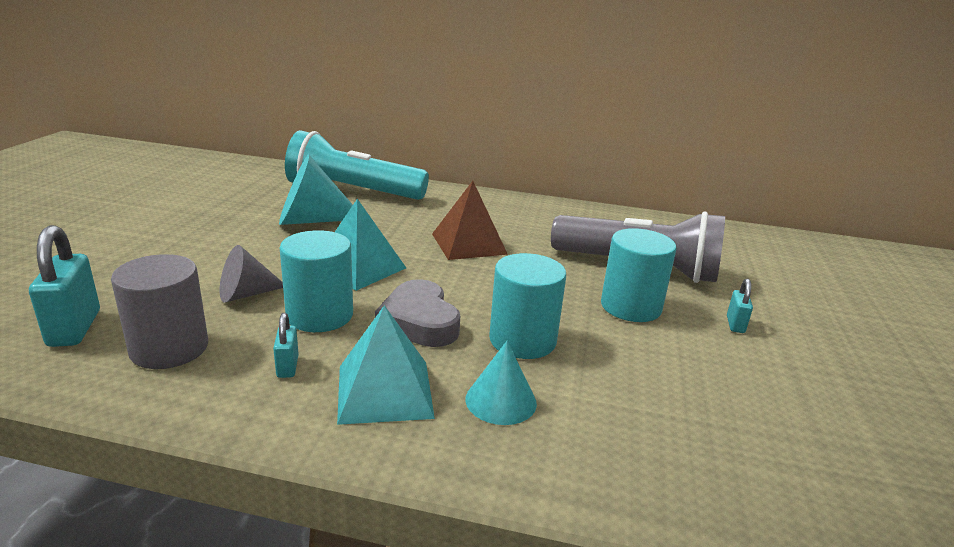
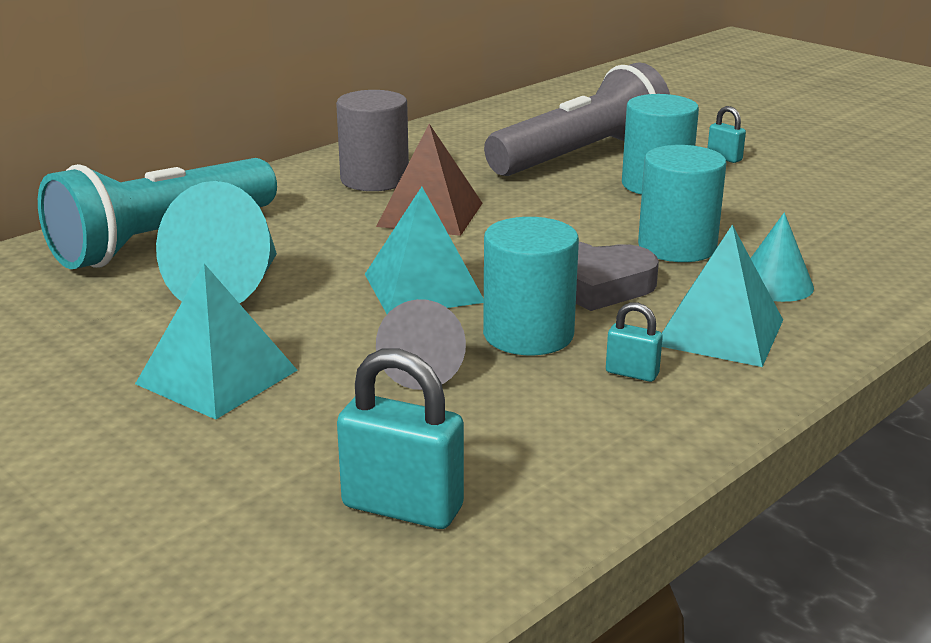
camera: 55 degrees left, 0 degrees up
grey cylinder [111,254,208,369] -> grey cylinder moved to [336,90,409,191]
none -> turquoise pyramid [135,264,298,420]

